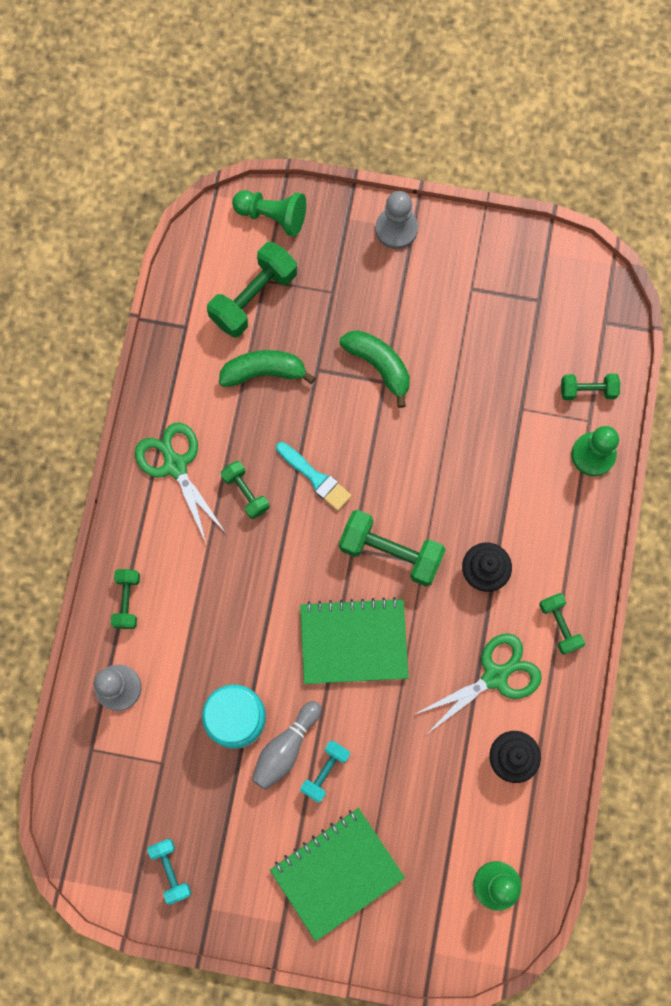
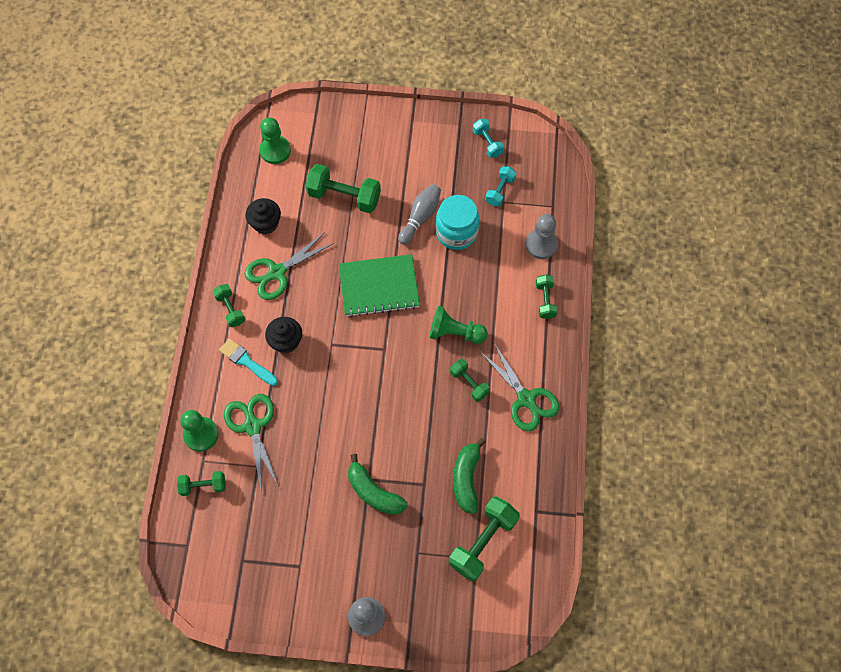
camera: 175 degrees right, 10 degrees down
green banana [219,350,315,387] -> green banana turned 105 degrees clockwise [453,438,486,514]
green pawn [232,190,306,237] -> green pawn moved to [429,306,488,344]
green notebook [270,808,405,941] -> none
turquoise brush [276,442,352,511] -> turquoise brush moved to [219,338,278,386]
turquoise dumbbell [300,740,350,802] -> turquoise dumbbell moved to [485,166,517,207]
green dumbbell [339,510,446,586] -> green dumbbell moved to [306,164,381,213]
none -> green scissors [224,394,279,489]

